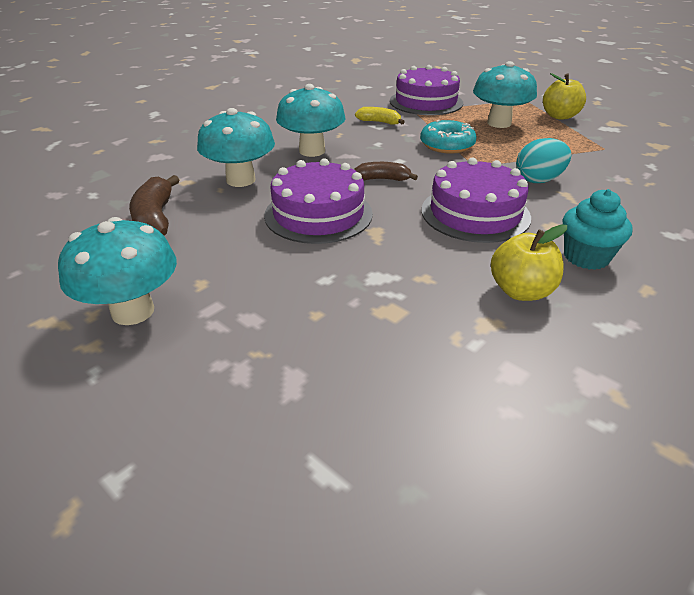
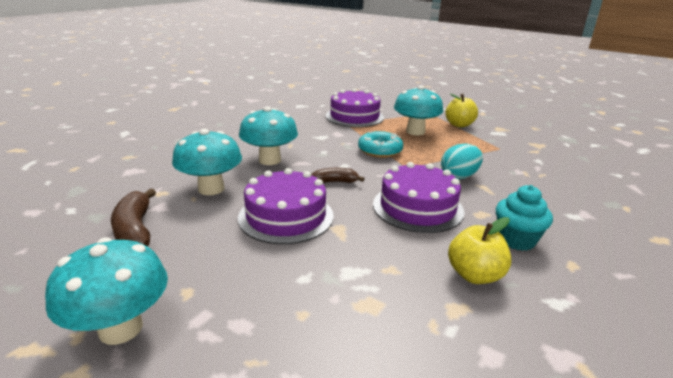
camera: 10 degrees left, 10 degrees down
yellow banana [355,107,405,125] -> none

